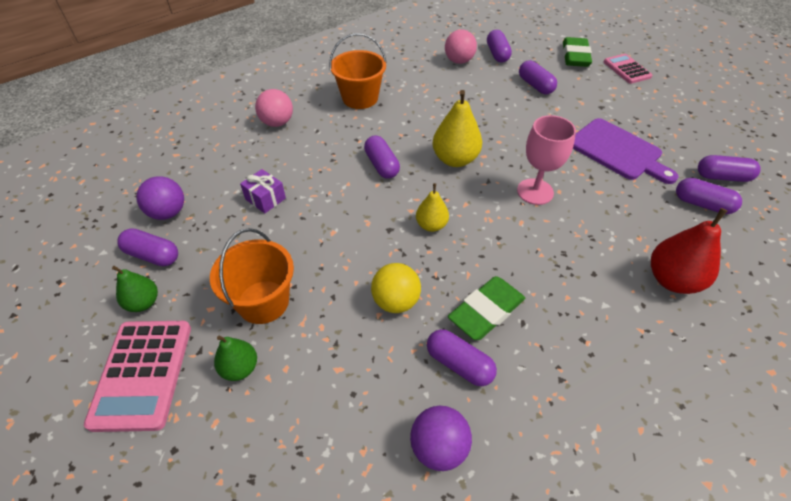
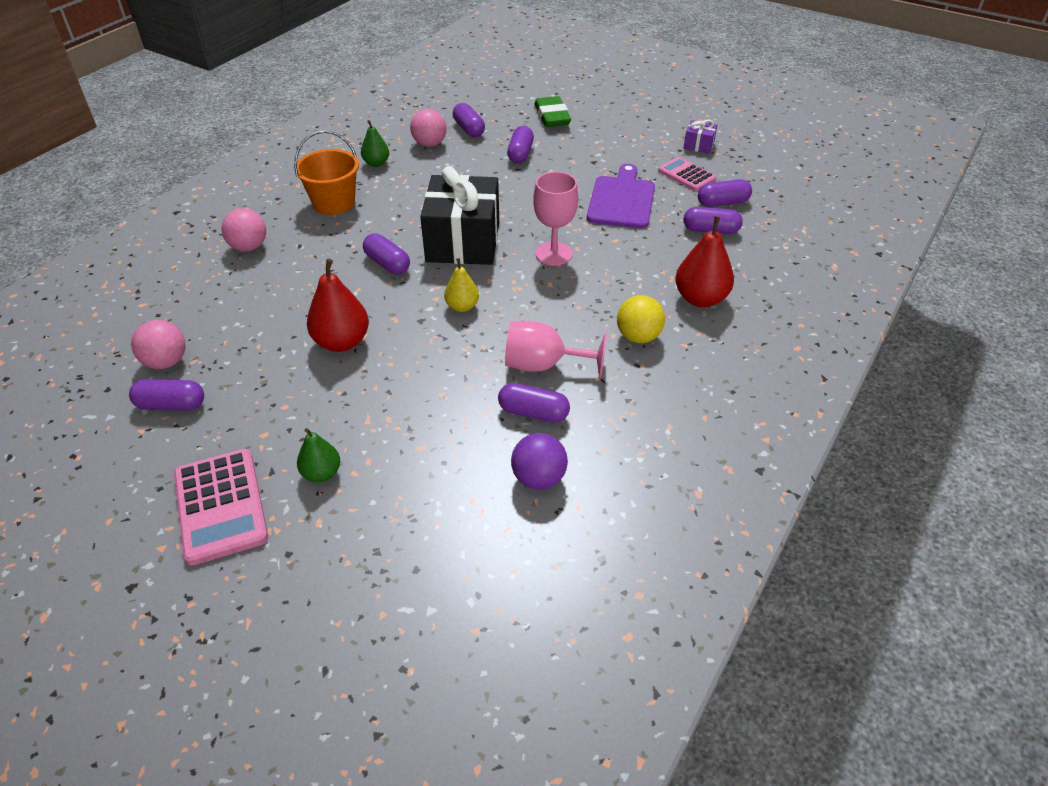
camera: 20 degrees left, 5 degrees down
green pear [112,266,158,312] -> green pear moved to [361,120,389,167]
purple ball [136,176,184,220] -> pink ball [131,320,185,369]
orange bucket [210,228,294,324] -> none
purple gift [240,169,286,213] -> purple gift moved to [683,120,717,154]
yellow ball [371,263,421,313] -> yellow ball moved to [617,295,665,343]
yellow pear [432,90,482,167] -> black gift [420,166,499,265]
green eraser [448,276,525,340] -> pink goblet [505,321,607,378]
purple capsule [519,60,557,94] -> purple capsule turned 60 degrees clockwise [507,126,534,163]
purple cutting board [573,118,678,184] -> purple cutting board turned 105 degrees counterclockwise [587,164,655,229]
pink calculator [604,54,652,84] -> pink calculator moved to [658,157,716,191]
none -> red pear [307,259,369,352]

